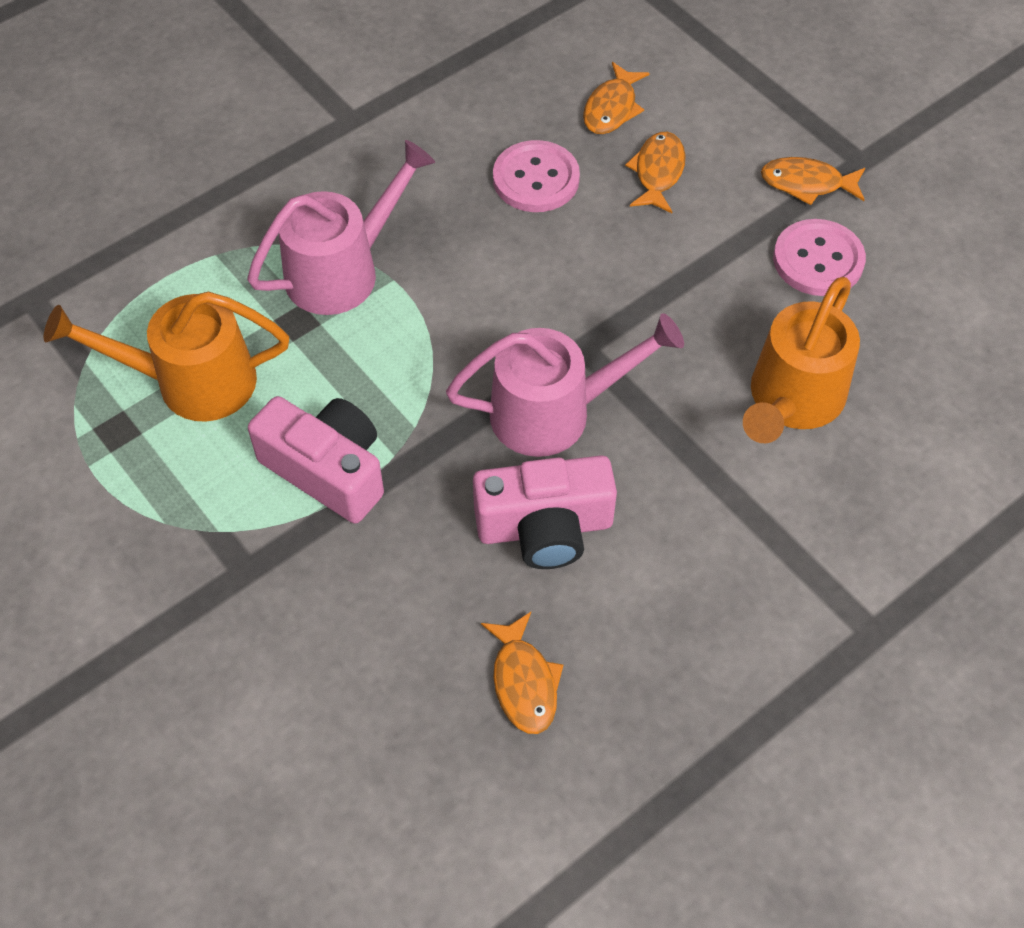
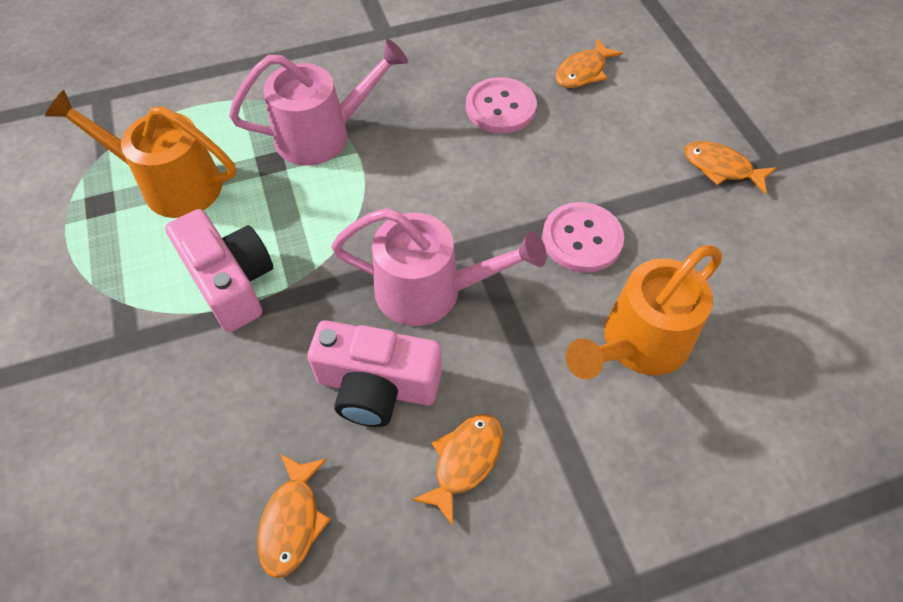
camera: 20 degrees right, 0 degrees up
orange fish [625,132,686,213] -> orange fish moved to [412,414,503,526]
pink button [773,219,866,296] -> pink button moved to [542,202,624,273]

